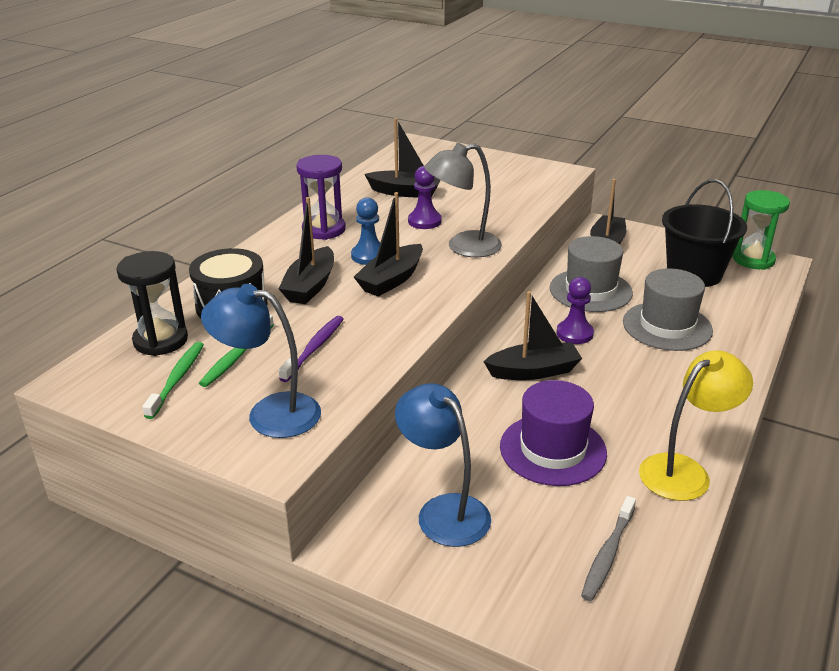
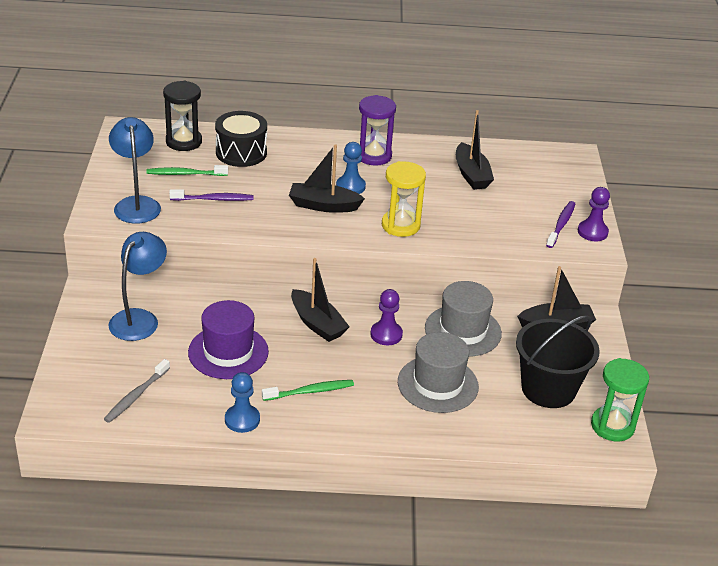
camera: 60 degrees right, 5 degrees up
green toothbrush [142,342,204,419] -> green toothbrush moved to [262,380,354,401]
black boat [278,197,334,304] -> none
purple pawn [408,166,442,229] -> purple pawn moved to [578,187,610,241]
grey lamp [424,143,502,257] -> yellow hourglass [382,161,426,237]
grey toothbrush [581,496,636,601] -> grey toothbrush turned 60 degrees counterclockwise [104,359,170,423]
yellow lamp [639,350,753,501] -> blue pawn [225,372,260,433]
none -> purple toothbrush [546,201,575,248]

